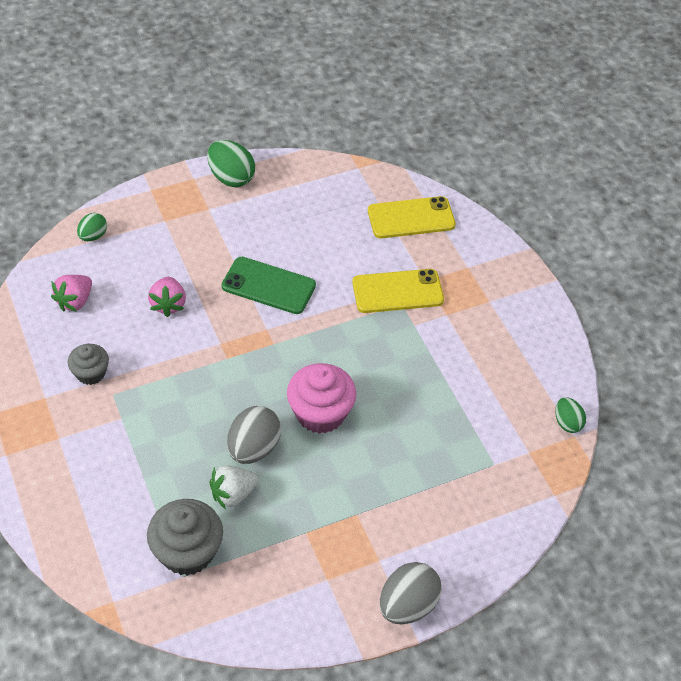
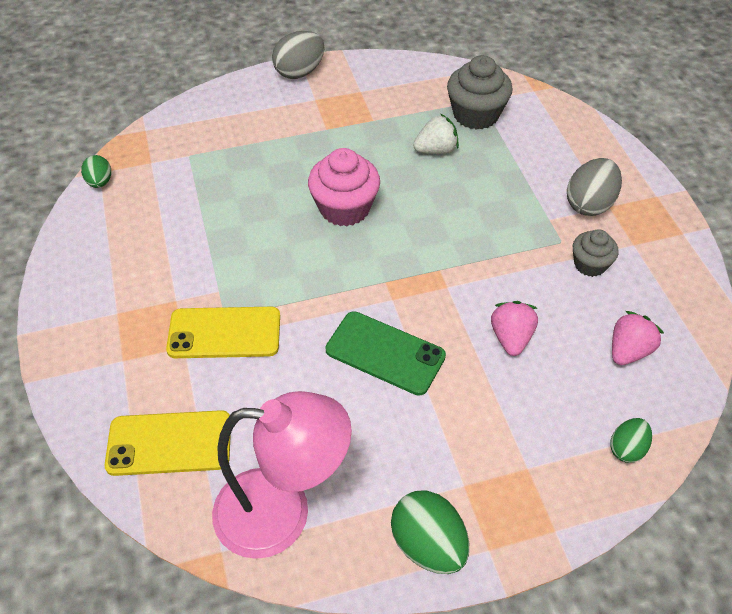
camera: 170 degrees left, 0 degrees up
grey egg [227,406,281,464] -> grey egg moved to [567,158,622,216]
none -> pink lamp [212,391,352,559]

